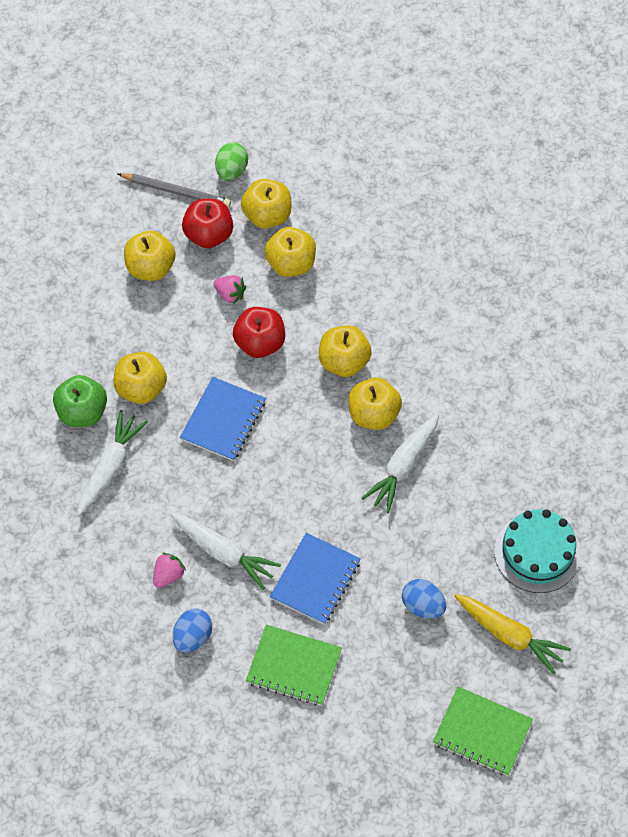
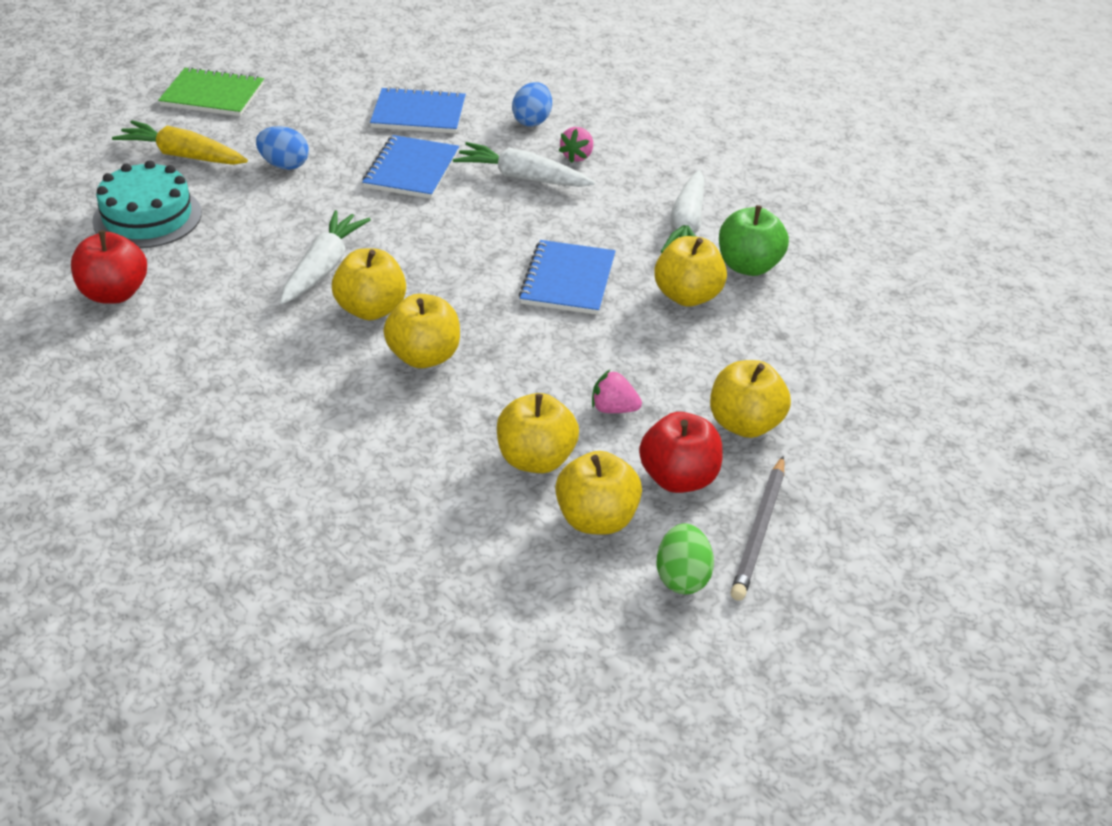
camera: 165 degrees right, 20 degrees down
grey pencil [118,173,231,208] -> grey pencil turned 75 degrees counterclockwise [731,456,784,601]
red apple [233,307,285,358] -> red apple moved to [71,231,147,304]
green notebook [246,624,342,706] -> blue notebook [370,87,466,134]

